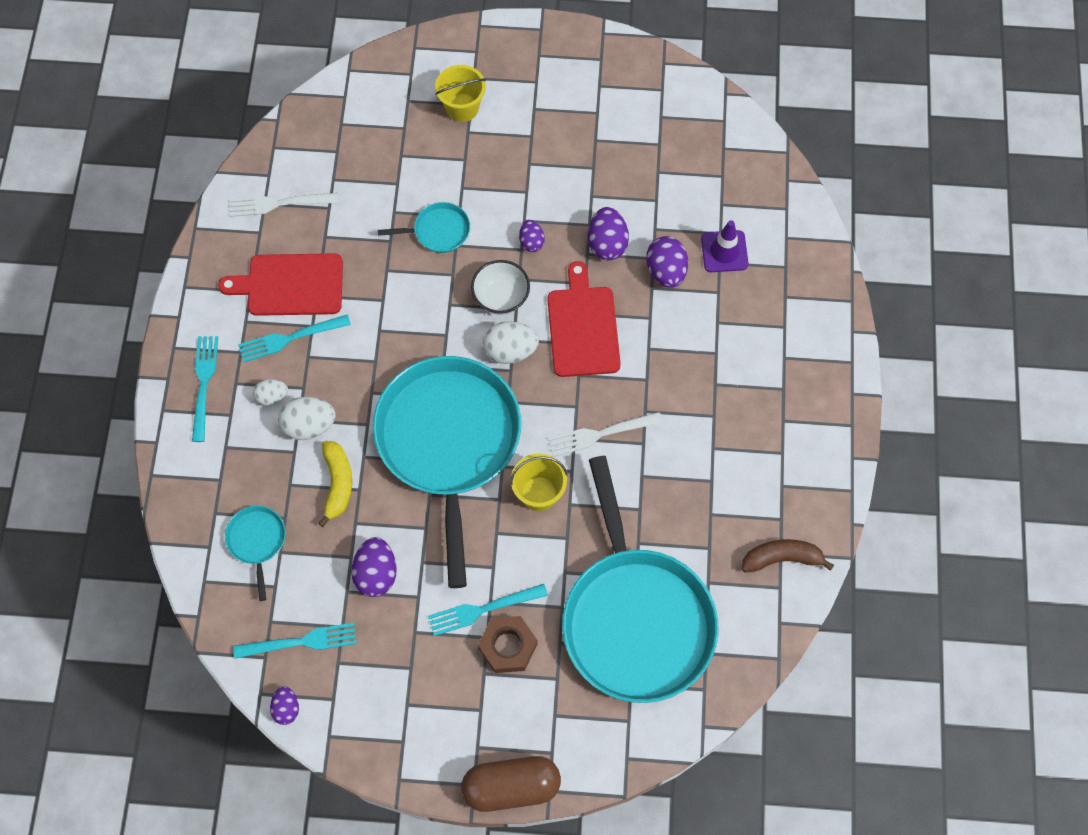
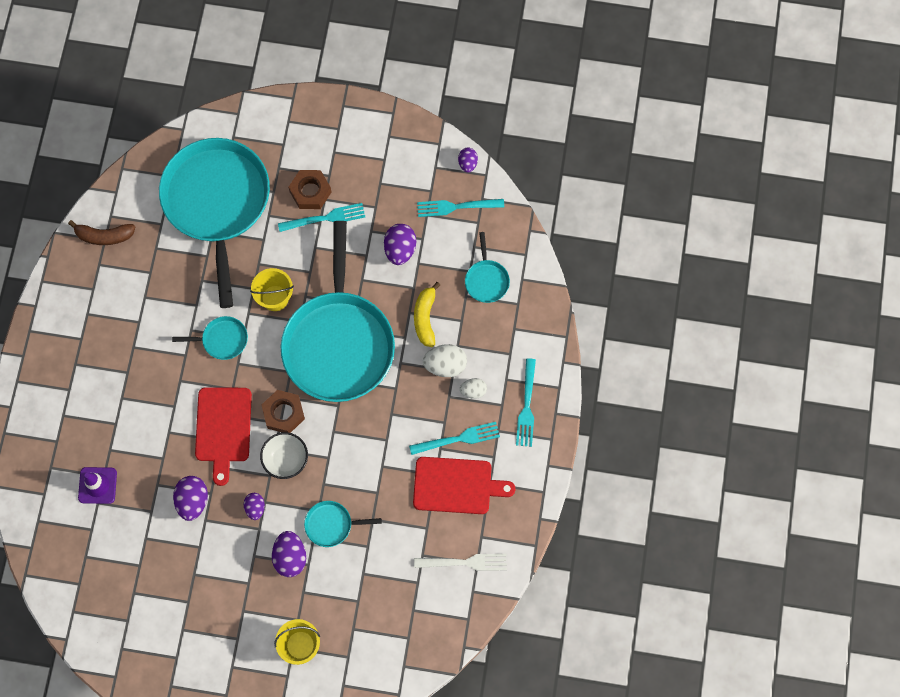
camera: 175 degrees left, 5 degrees up
brown capsule [461,756,561,812] -> none
white egg [483,321,539,364] -> brown nut [262,390,305,433]
white fork [548,412,663,457] -> turquoise pan [172,316,248,360]
purple egg [646,236,688,288] -> purple egg moved to [272,531,306,577]

